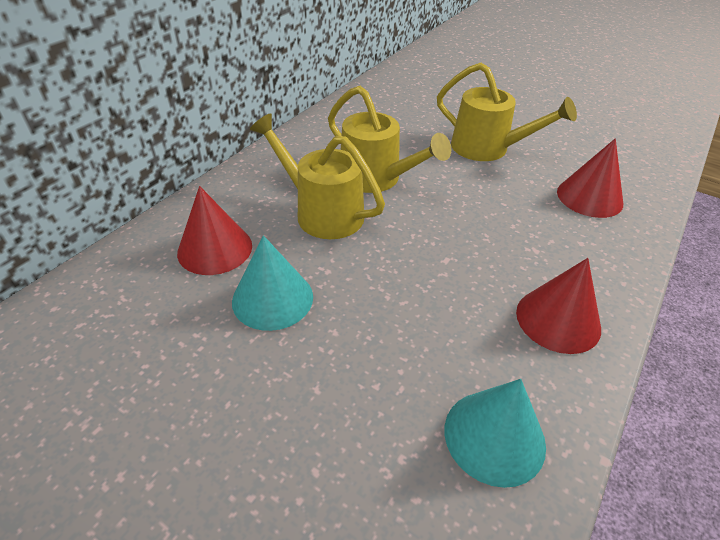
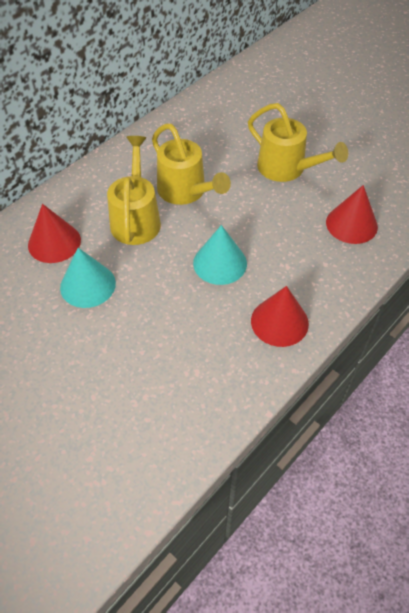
camera: 10 degrees right, 10 degrees up
yellow watering can [250,113,385,239] -> yellow watering can turned 45 degrees clockwise [107,136,161,245]
turquoise cone [445,379,546,488] -> turquoise cone moved to [193,225,247,285]

